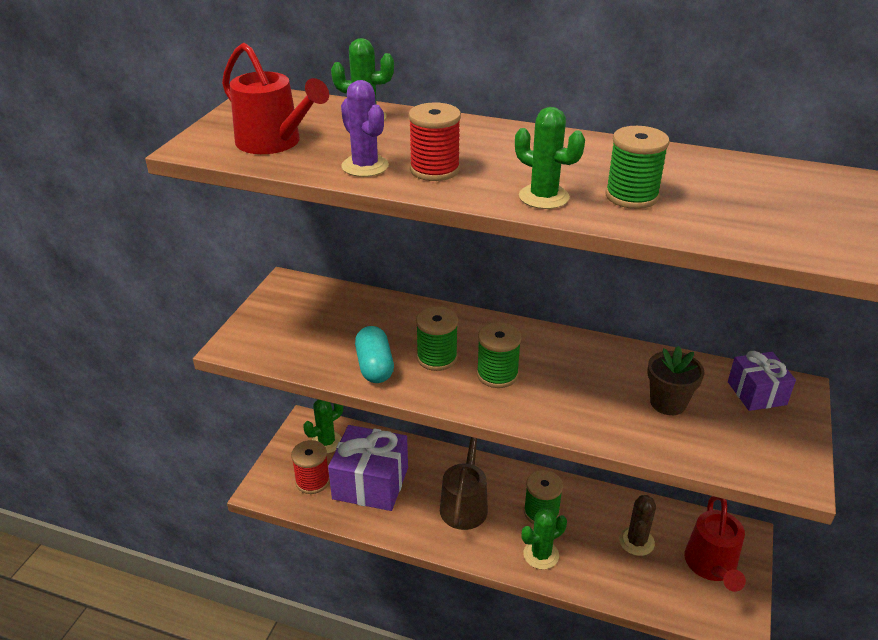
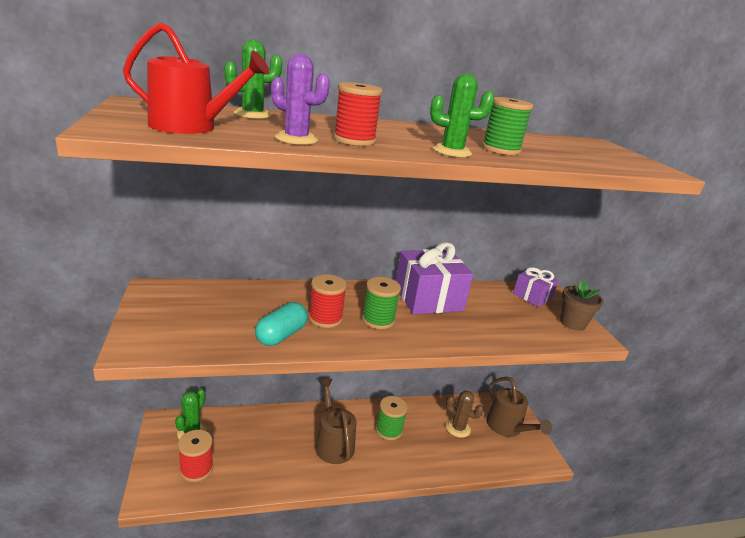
camera: 35 degrees left, 10 degrees down
purple gift [328,425,408,511] -> purple gift moved to [396,242,473,314]
turquoise capsule [355,326,394,383] -> turquoise capsule turned 75 degrees clockwise [255,302,308,346]
green spool [416,307,458,371] -> red spool [309,274,347,328]
green cactus [522,508,567,570] -> none
brown cactus [619,495,656,556] -> brown cactus turned 45 degrees counterclockwise [446,390,484,438]
brown flower pot [647,346,704,415] -> brown flower pot moved to [560,280,604,331]
red watering can [685,496,746,592] -> brown watering can [486,377,552,437]

